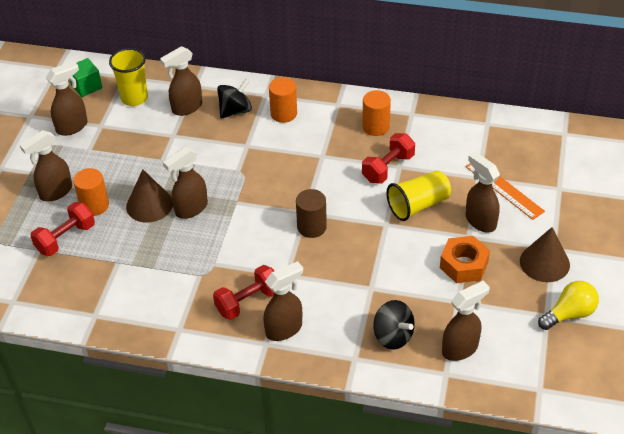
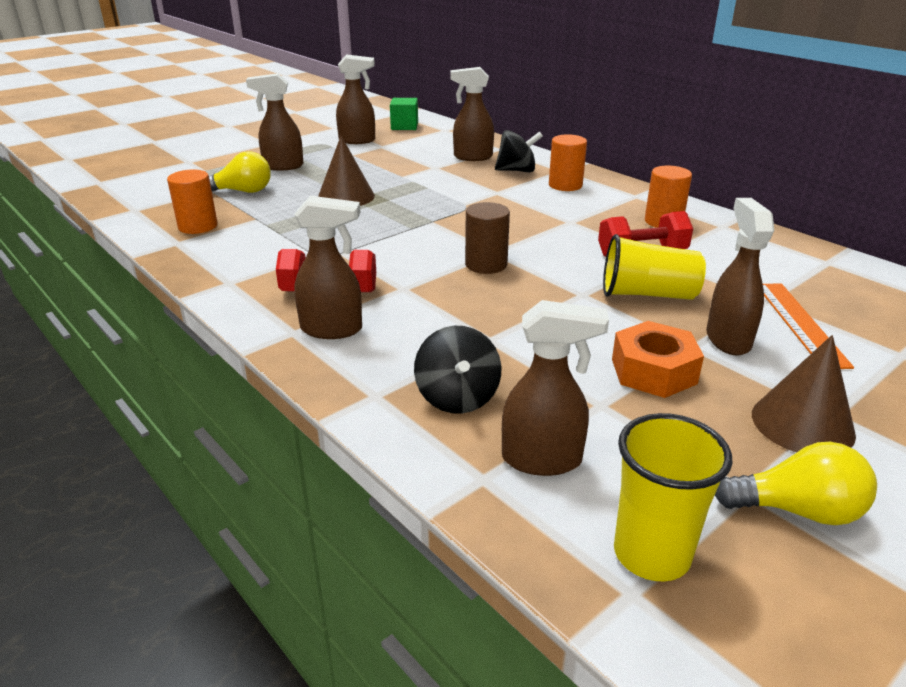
camera: 35 degrees right, 15 degrees down
red dumbbell [30,202,95,256] -> yellow light bulb [209,151,271,193]
orange cylinder [73,168,109,216] -> orange cylinder moved to [167,170,218,234]
yellow cup [109,48,148,106] -> yellow cup moved to [614,413,733,581]
brown spray bottle [163,147,208,219] -> none

